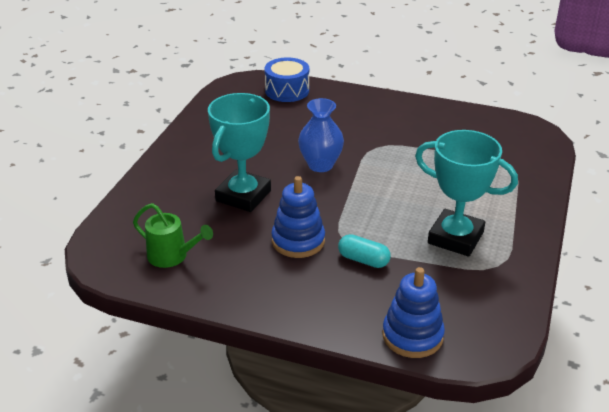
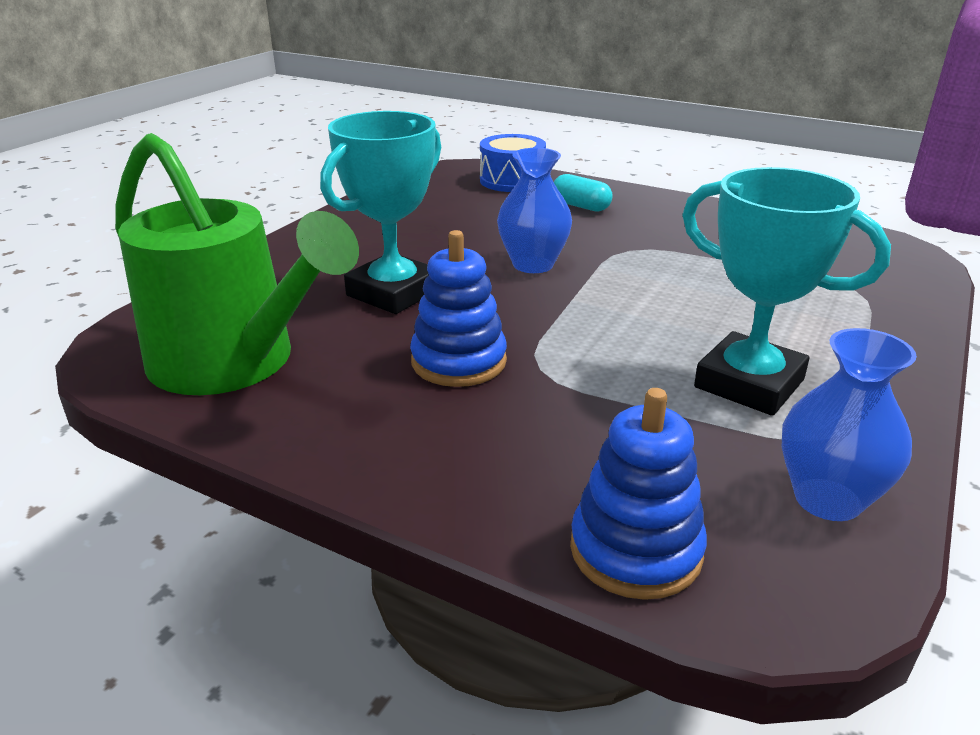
camera: 10 degrees right, 5 degrees down
green watering can [133,203,213,268] -> green watering can [115,133,359,395], size x2.07
turquoise capsule [338,234,391,268] -> turquoise capsule moved to [554,174,613,212]
none -> blue vase [782,328,917,521]

